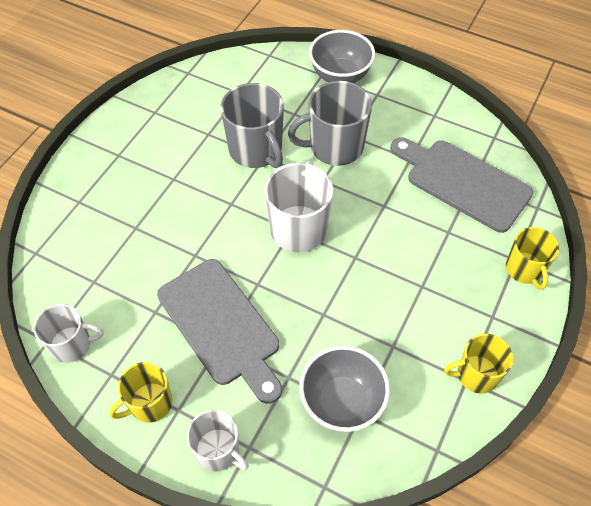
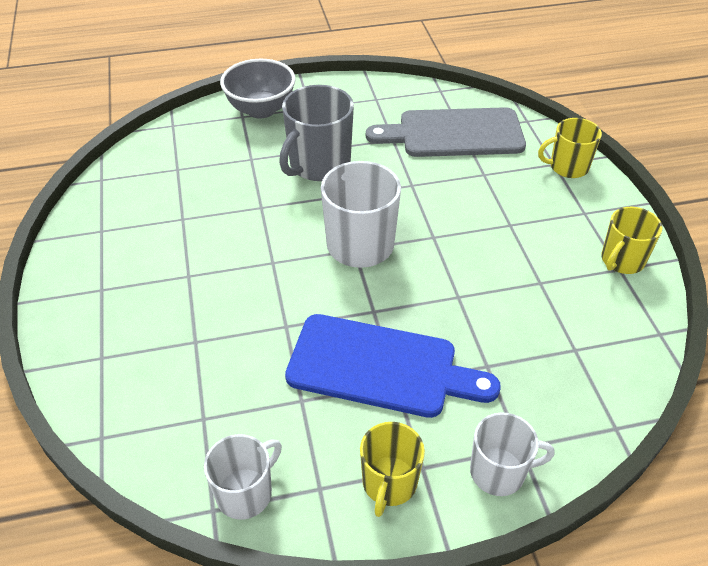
camera: 40 degrees left, 10 degrees down
grey cutting board [157,259,282,404] -> blue cutting board [285,314,501,418]
grey mug [220,83,284,168] -> none
grey bowl [299,345,390,432] -> none
yellow mug [506,227,559,290] -> yellow mug turned 135 degrees clockwise [538,118,602,178]

